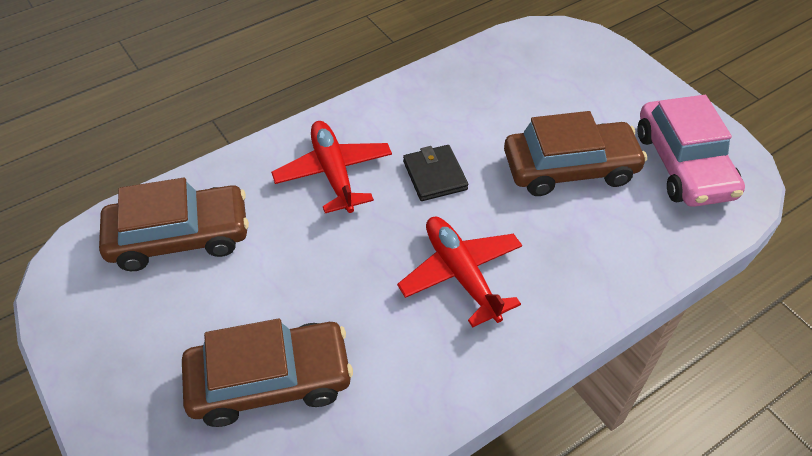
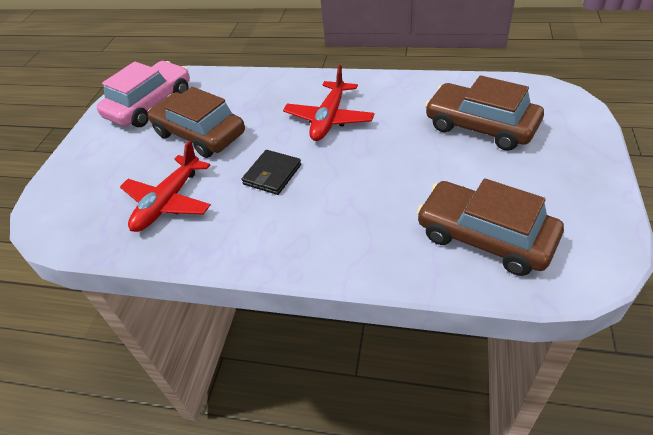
camera: 130 degrees left, 5 degrees down
red plane [271,121,392,213] -> red plane moved to [120,141,211,232]

